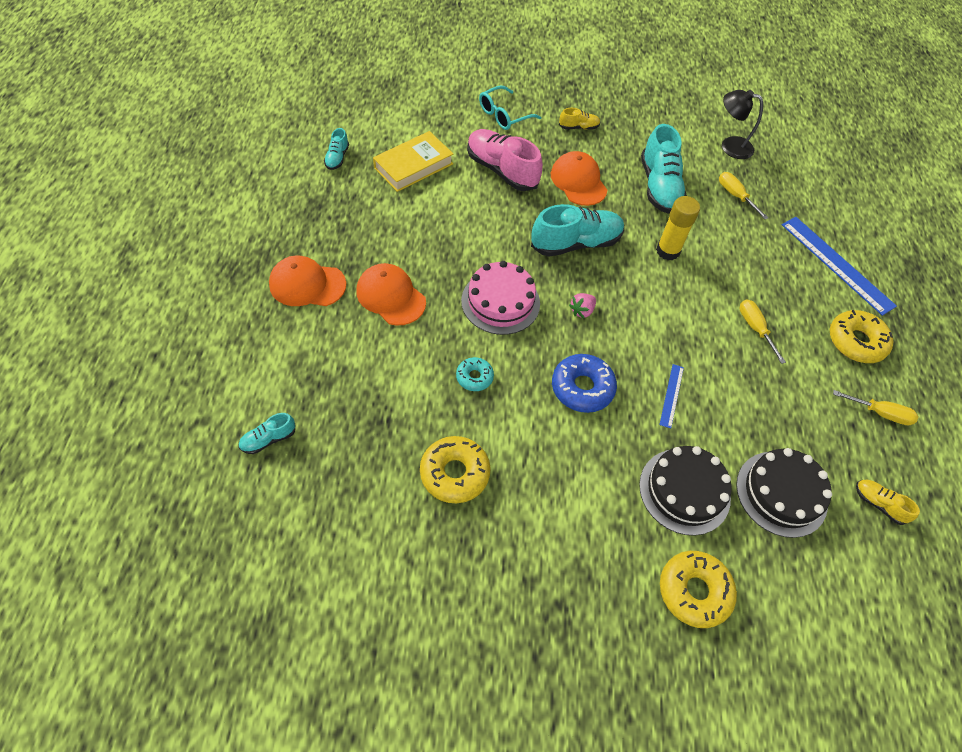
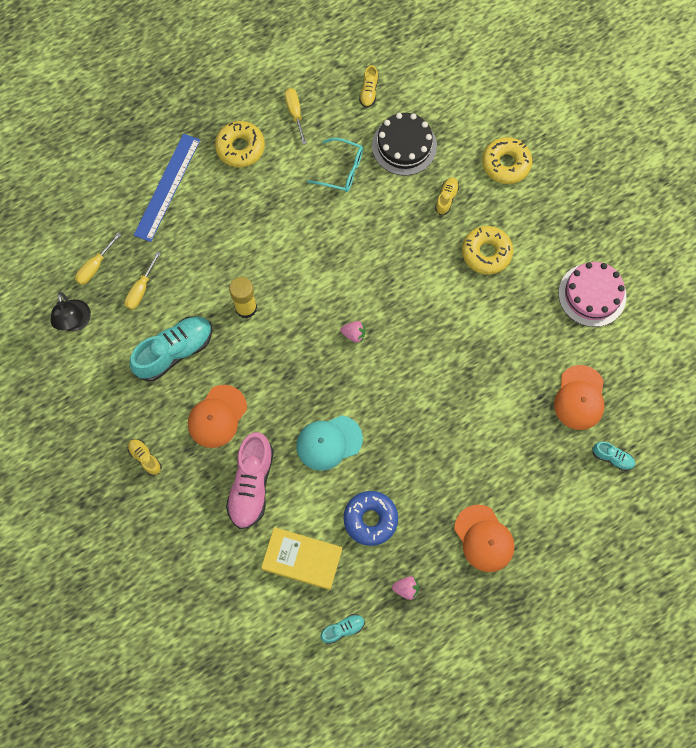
camera: 120 degrees left, 15 degrees up
orange cap [356,263,426,326] -> orange cap moved to [554,365,604,430]
yellow donut [420,436,490,503] -> yellow donut moved to [462,226,513,275]
turquoise donut [456,357,494,391] -> none
pink cake [461,261,540,335] -> pink cake moved to [558,262,626,327]
turquoise glasses [479,85,541,130] -> turquoise glasses moved to [307,138,363,192]
turquoise shoe [531,204,624,257] -> none
blue donut [552,354,617,413] -> blue donut moved to [343,491,398,546]
black cake [639,446,732,536] -> yellow shoe [435,177,459,215]
blue ruler [659,364,684,428] -> none
yellow screwdriver [739,299,786,364] -> yellow screwdriver moved to [75,233,121,285]
none -> turquoise cap [296,415,363,471]
none -> pink strawberry [392,576,419,600]

